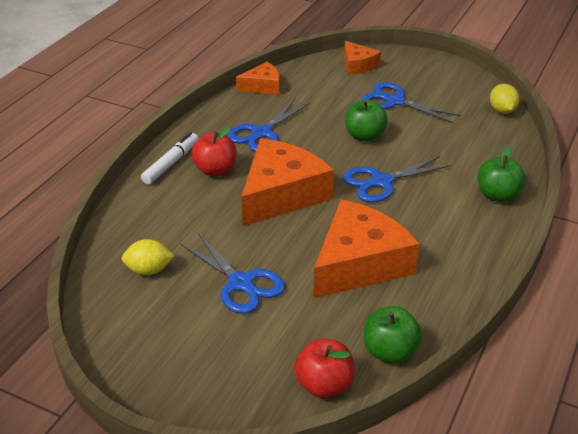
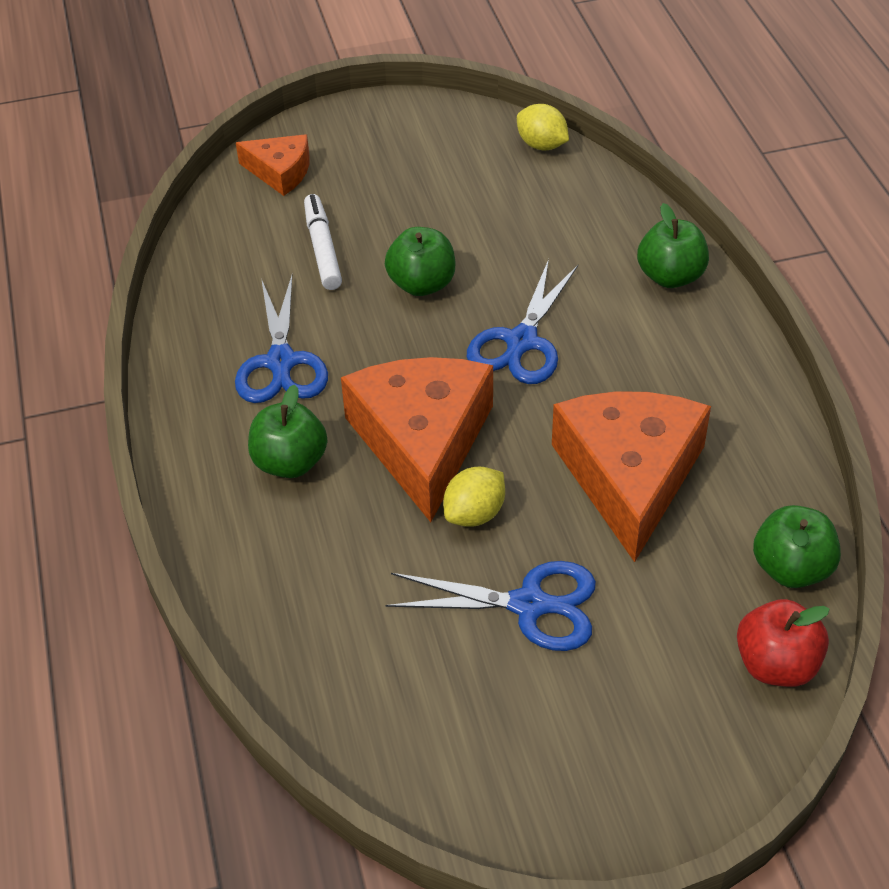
camera: 40 degrees left, 10 degrees up
yellow lemon [122,239,174,275] -> yellow lemon moved to [443,467,505,527]
white marker [141,132,198,184] -> white marker moved to [304,194,342,290]
red apple [192,127,237,176] -> green apple [248,385,327,478]
orange cheese [236,62,280,95] -> none
blue scissors [361,82,461,123] -> none

